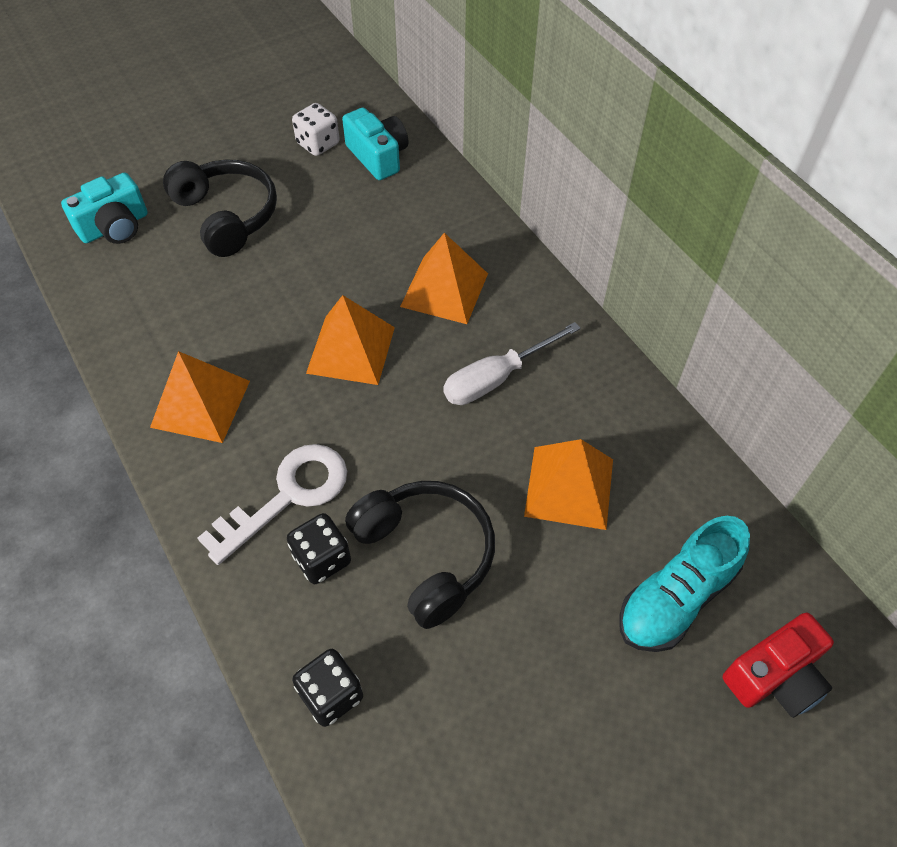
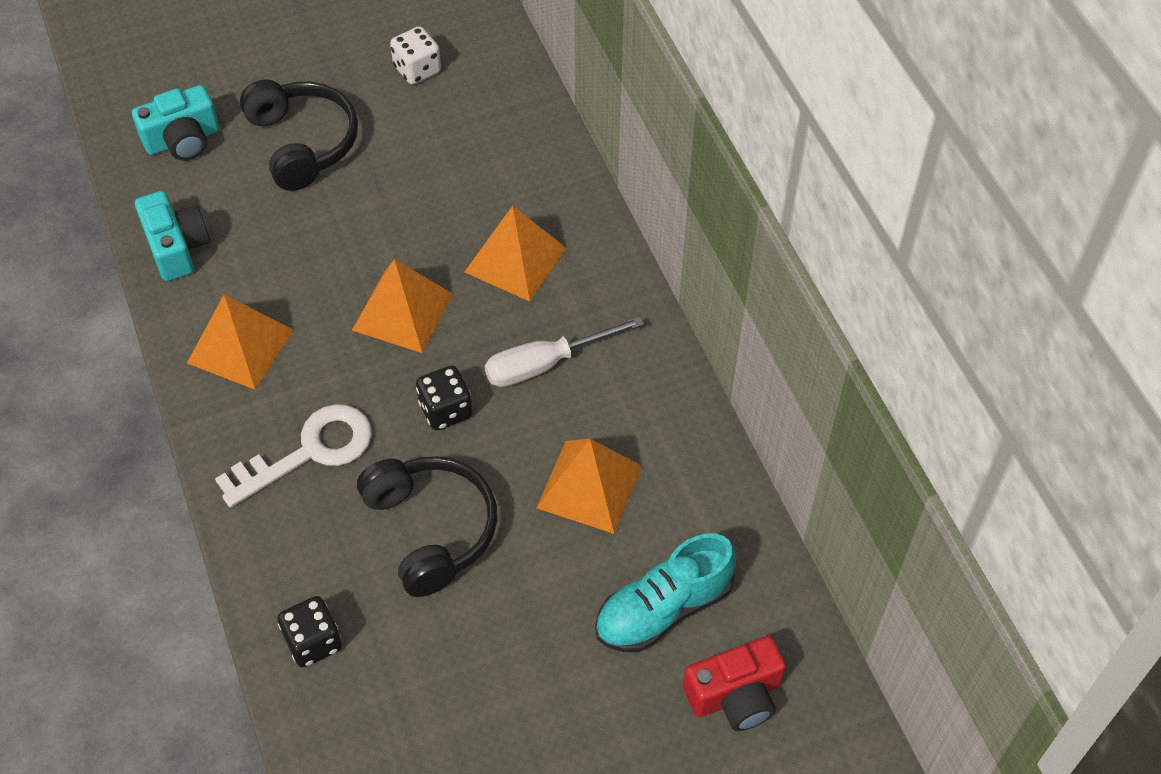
camera: 10 degrees right, 0 degrees up
black dice [287,513,351,584] -> black dice moved to [416,366,472,430]
turquoise camera [342,107,408,180] -> turquoise camera moved to [135,191,210,281]

